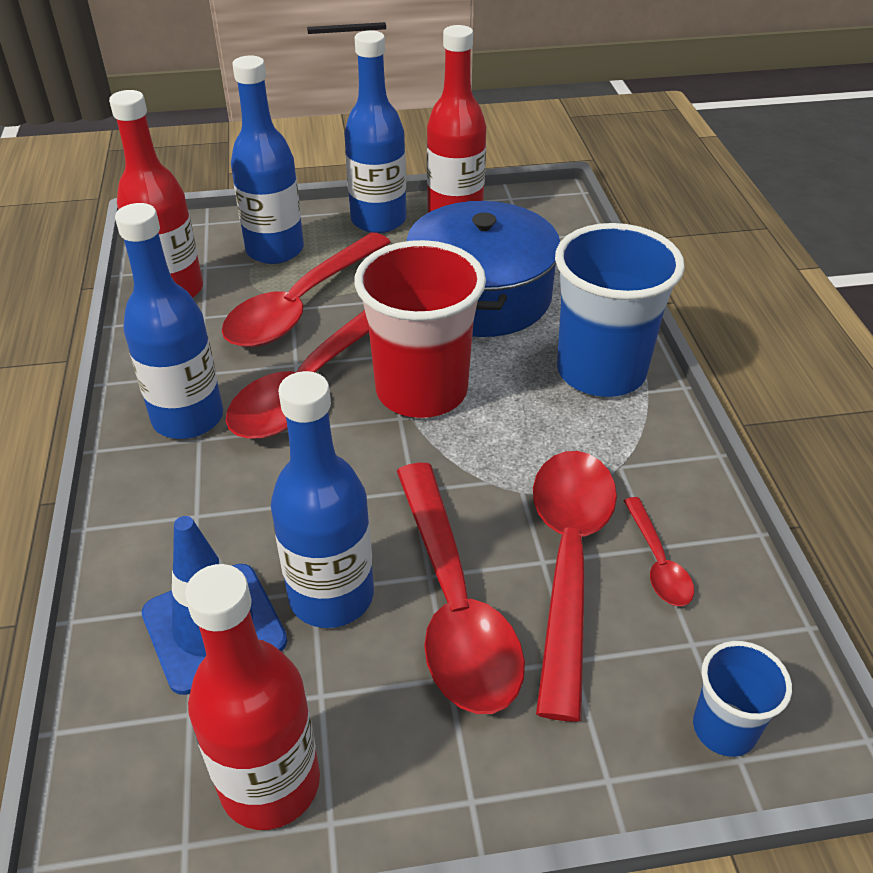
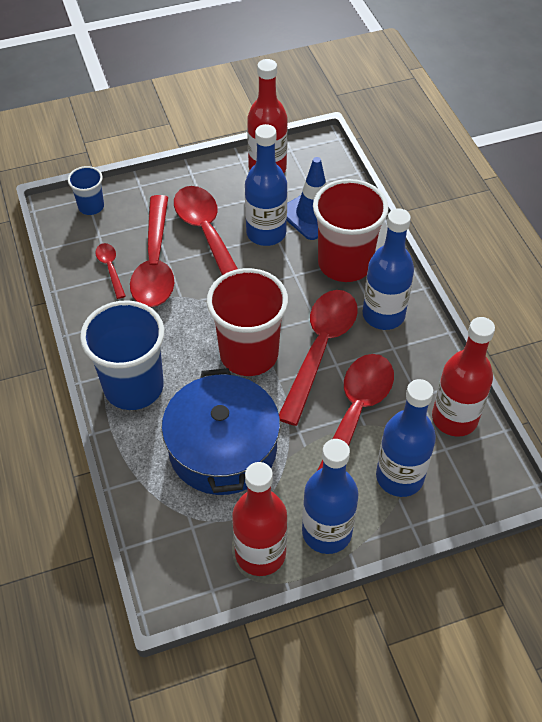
camera: 170 degrees right, 10 degrees up
none -> red cup [313,179,389,282]

